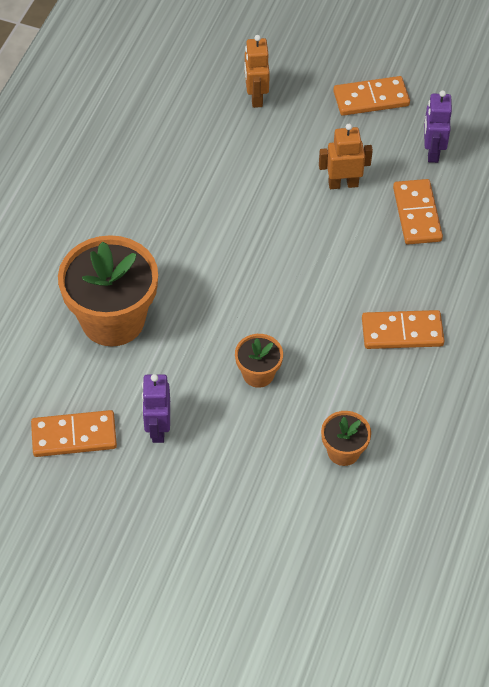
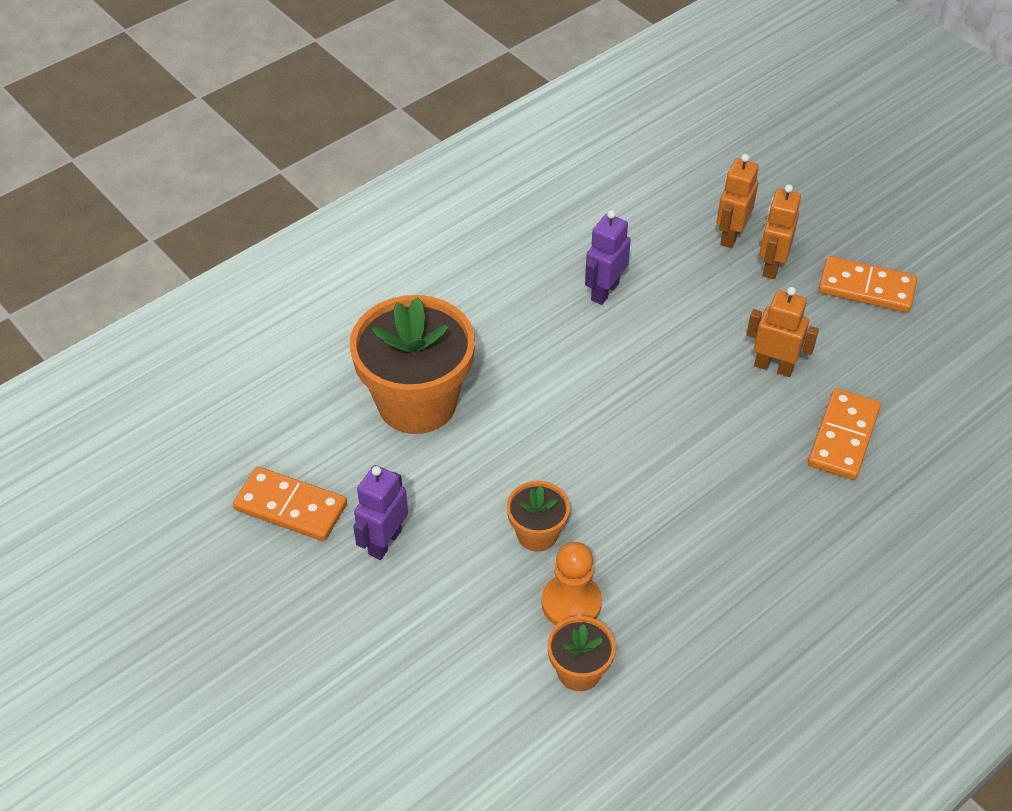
camera: 30 degrees right, 5 degrees down
orange domino [362,310,444,349] -> none
purple robot [424,90,452,163] -> purple robot moved to [585,210,631,305]
none -> orange pawn [541,542,602,625]
none -> orange robot [759,184,801,279]

